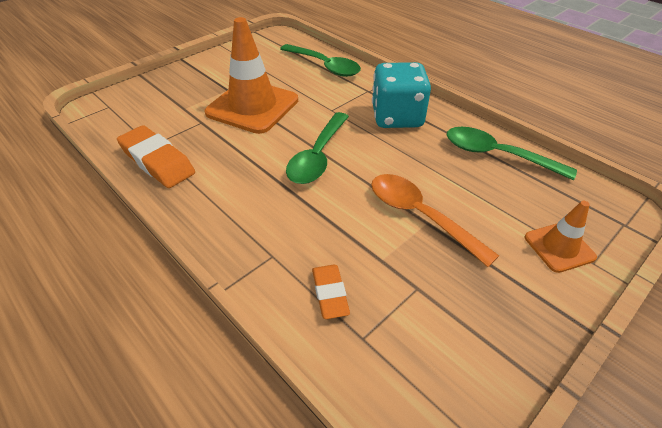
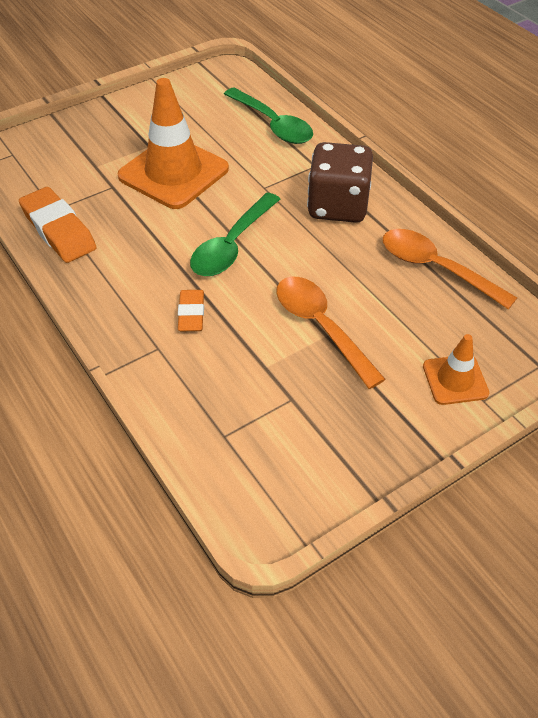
camera: 10 degrees right, 5 degrees up
orange eraser [312,265,350,319] -> orange eraser moved to [178,290,204,331]
turquoise dice [372,62,431,128] -> brown dice [307,142,373,223]
green spoon [447,127,577,180] -> orange spoon [383,229,517,310]

